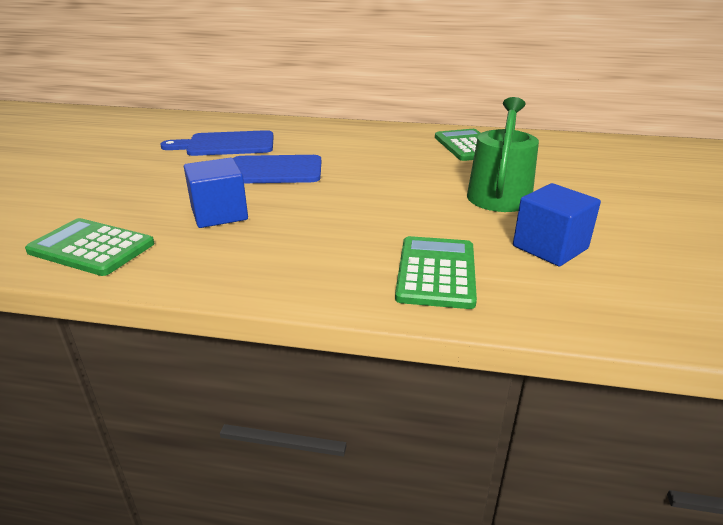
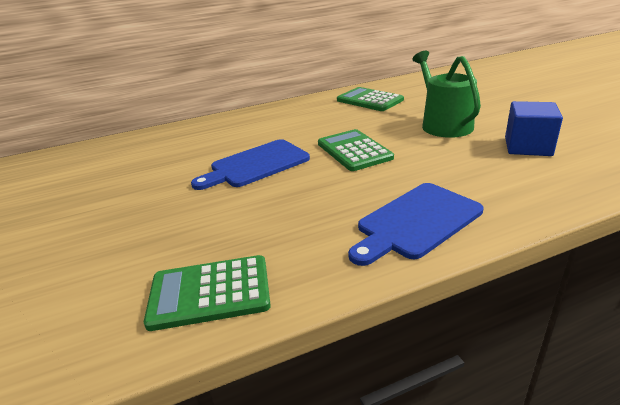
camera: 30 degrees left, 0 degrees up
blue cutting board [160,130,274,156] -> blue cutting board moved to [348,183,484,266]
blue cube [184,158,248,228] -> none
green calculator [395,236,477,309] -> green calculator moved to [318,129,394,171]

